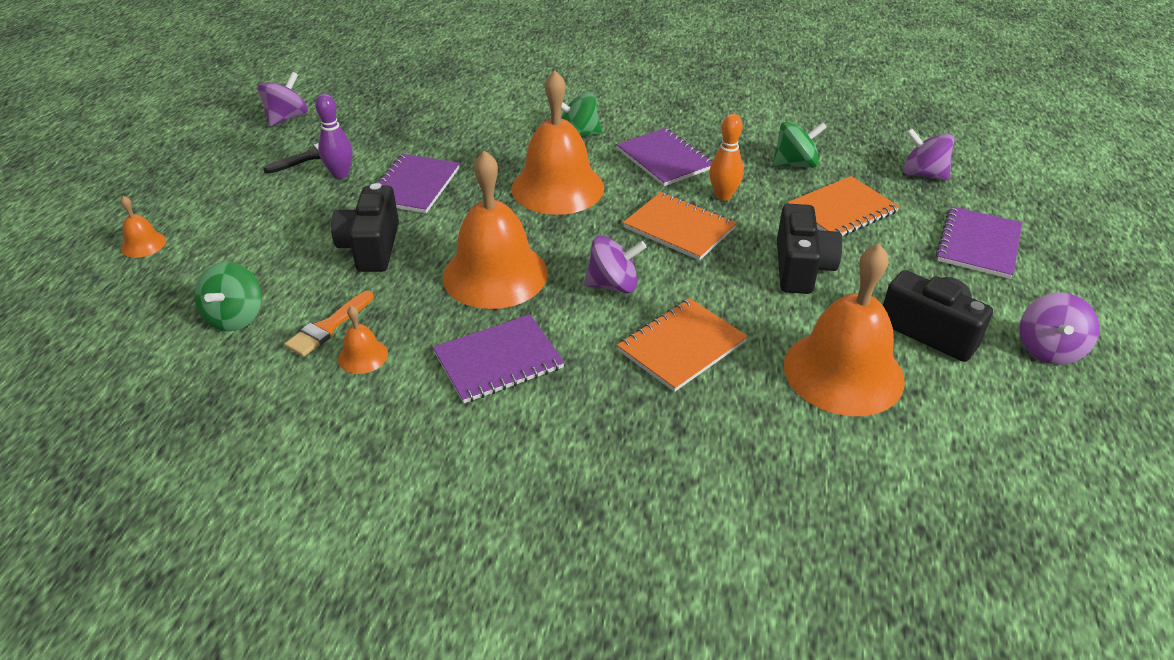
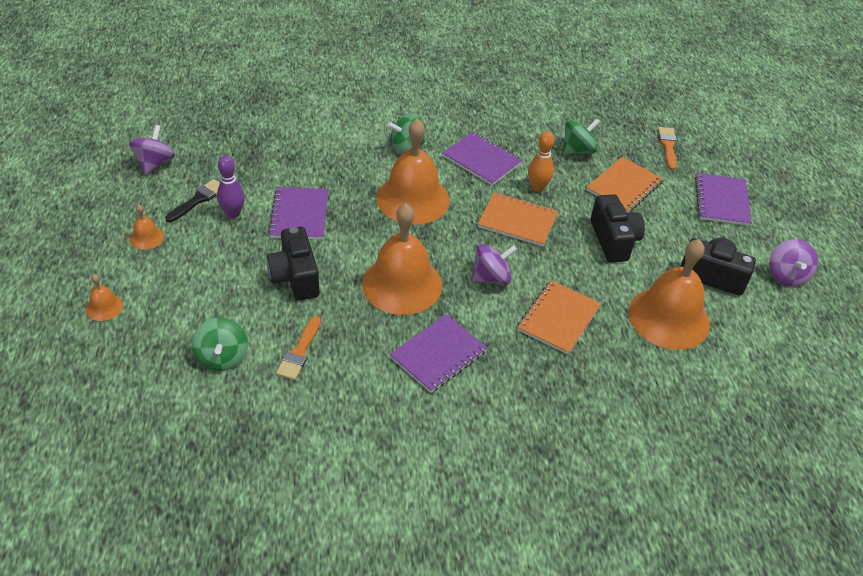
camera: 20 degrees left, 5 degrees up
orange bell [338,306,388,374] -> orange bell moved to [130,204,164,250]
purple spinning top [903,128,954,181] -> orange brush [658,127,677,170]

